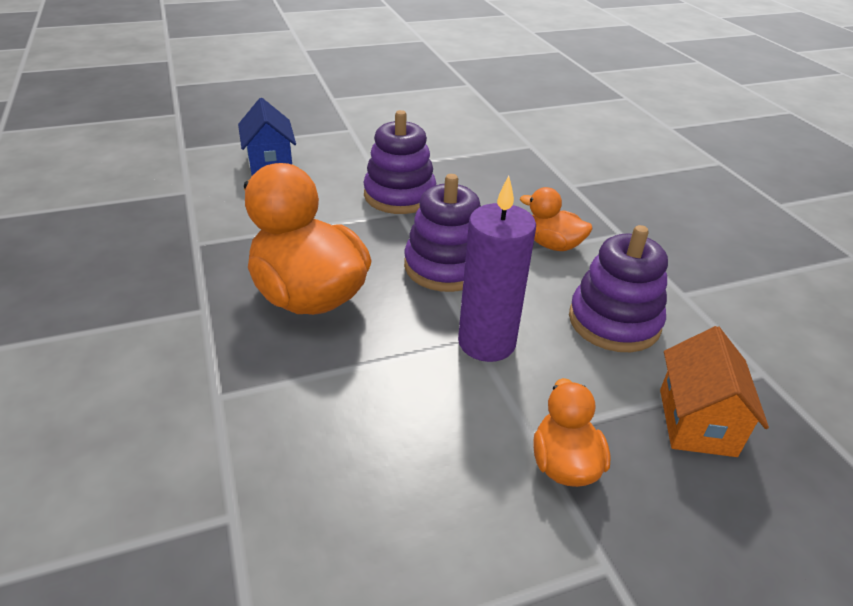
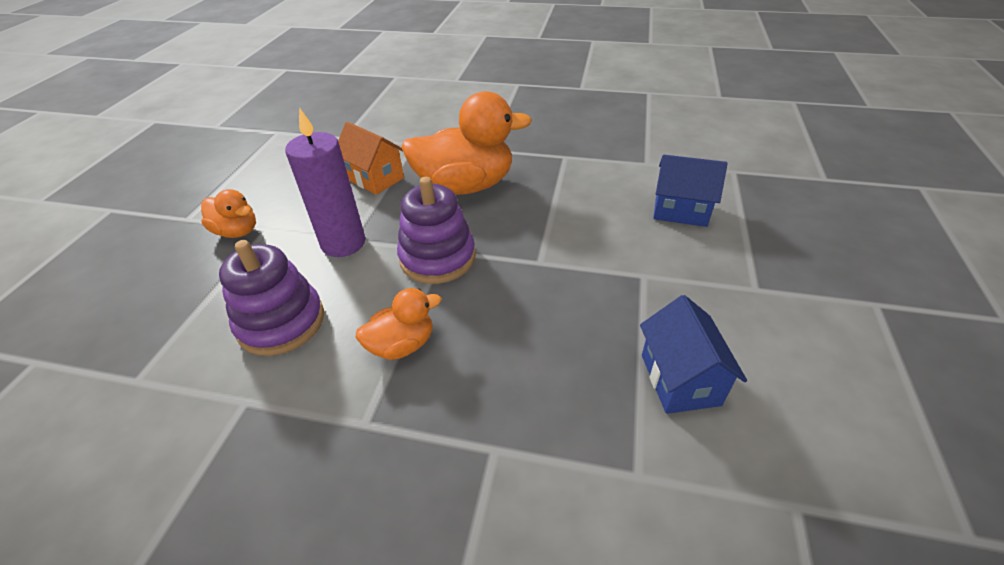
camera: 125 degrees right, 5 degrees up
purple stacking toy [363,110,436,214] -> none
orange house [660,326,769,457] -> orange house moved to [338,122,404,195]
none -> blue house [640,295,747,414]

